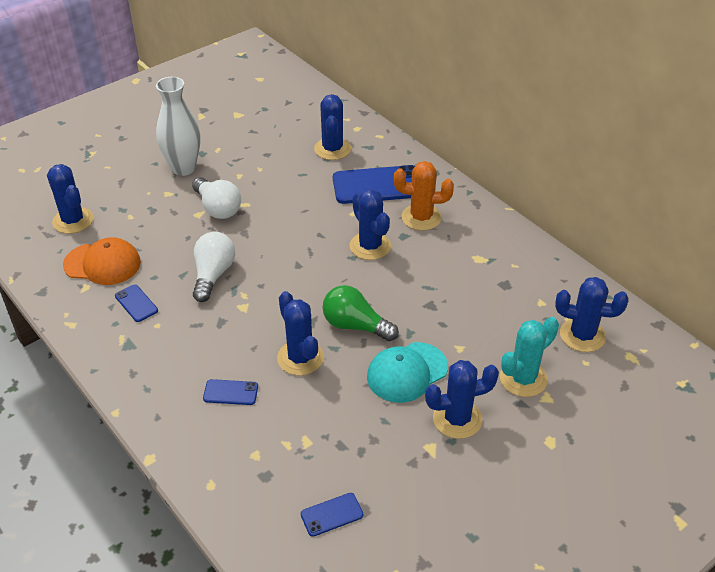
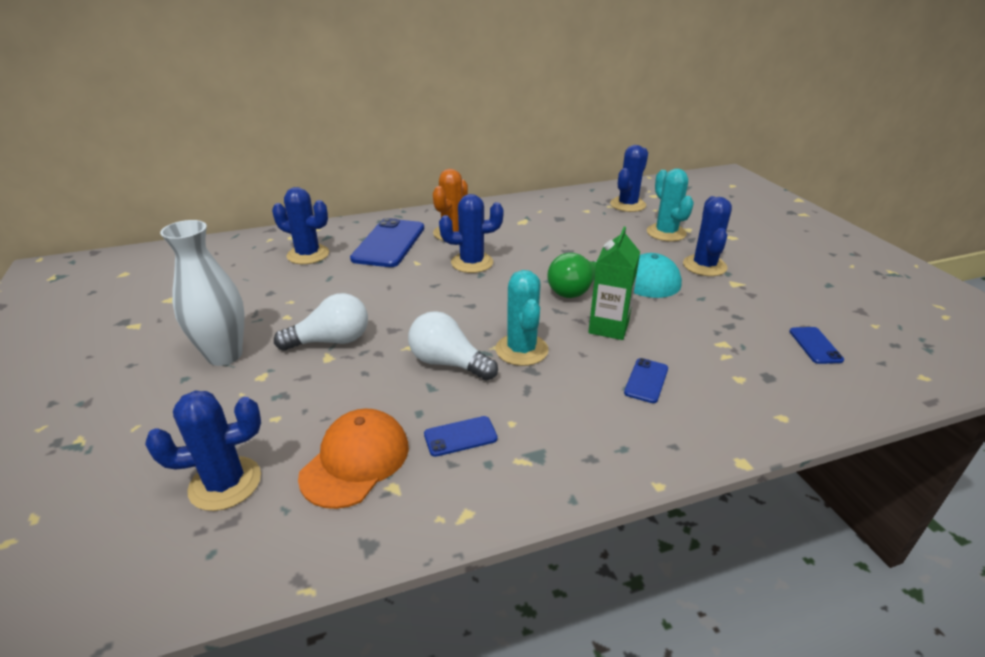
camera: 70 degrees left, 10 degrees down
blue cactus [277,291,324,376] -> green carton [588,227,640,340]
none -> turquoise cactus [496,270,549,366]

